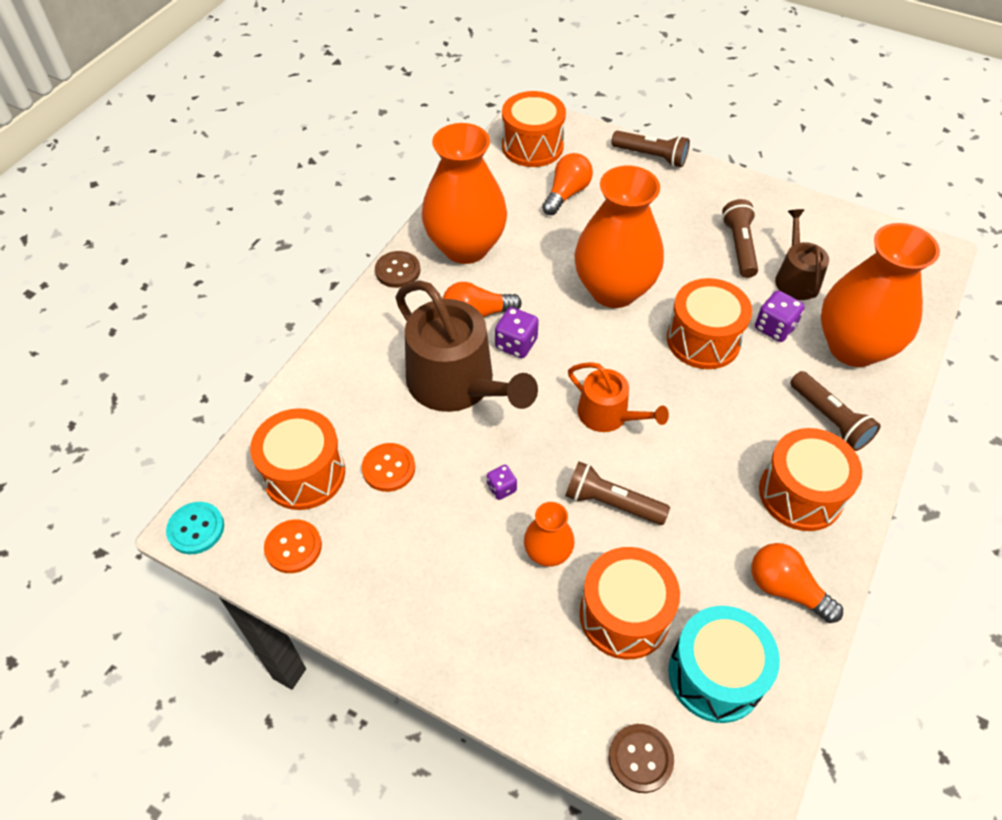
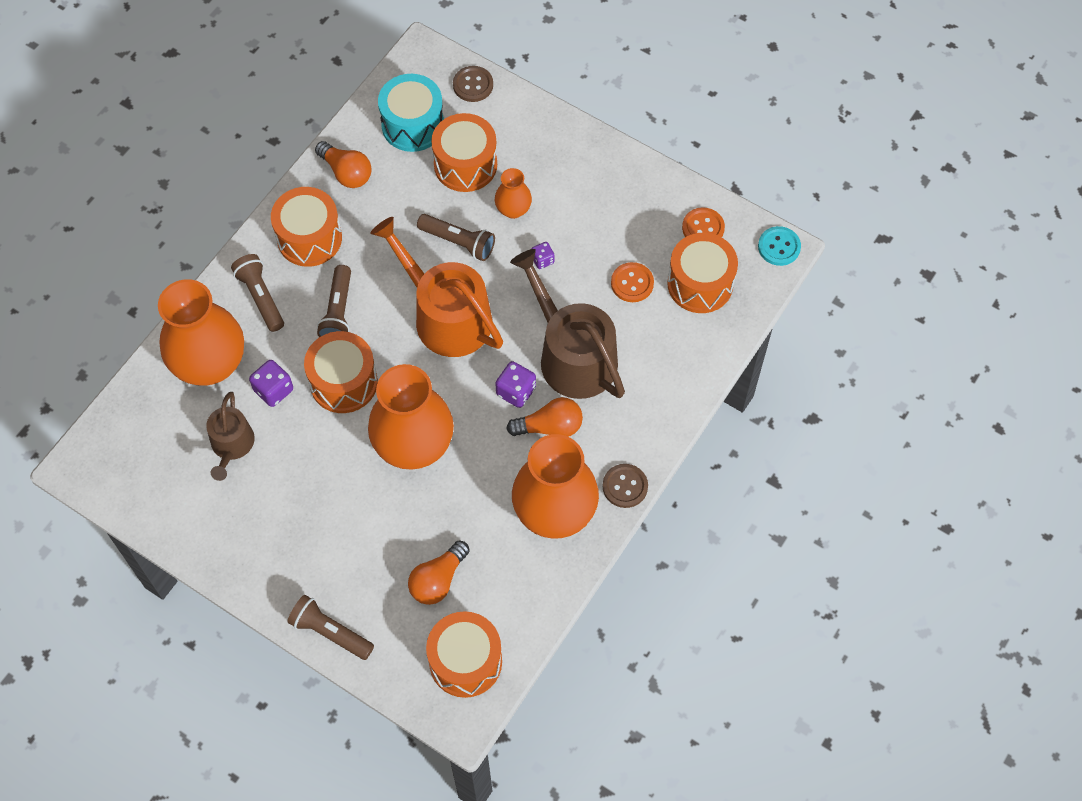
camera: 175 degrees left, 10 degrees up
orange watering can [568,362,669,432] -> orange watering can [370,217,503,357], size x1.79
brown flashlight [722,199,758,278] -> brown flashlight moved to [317,265,351,337]

